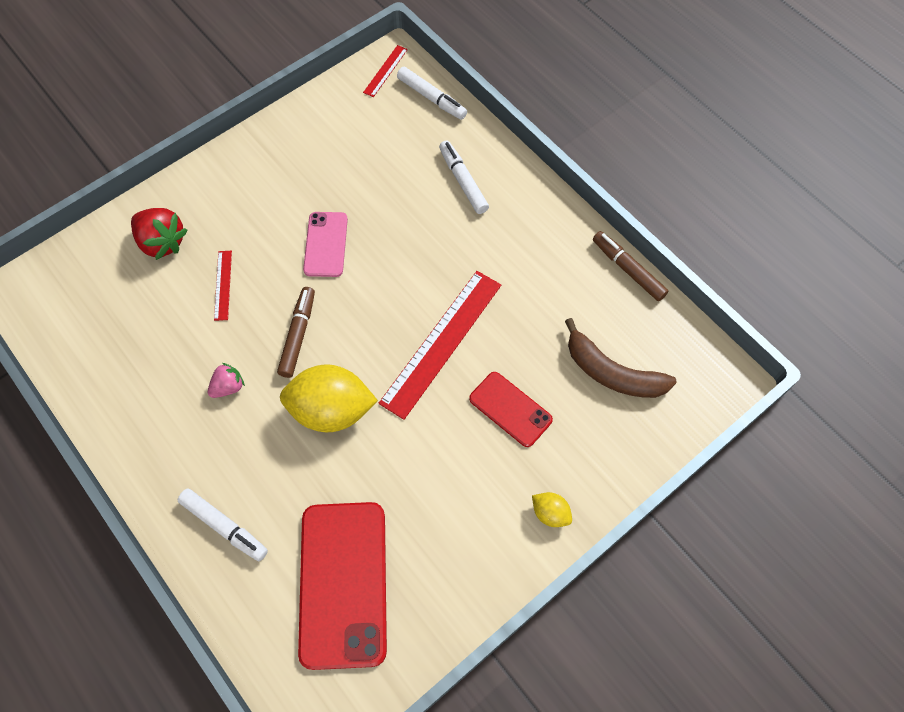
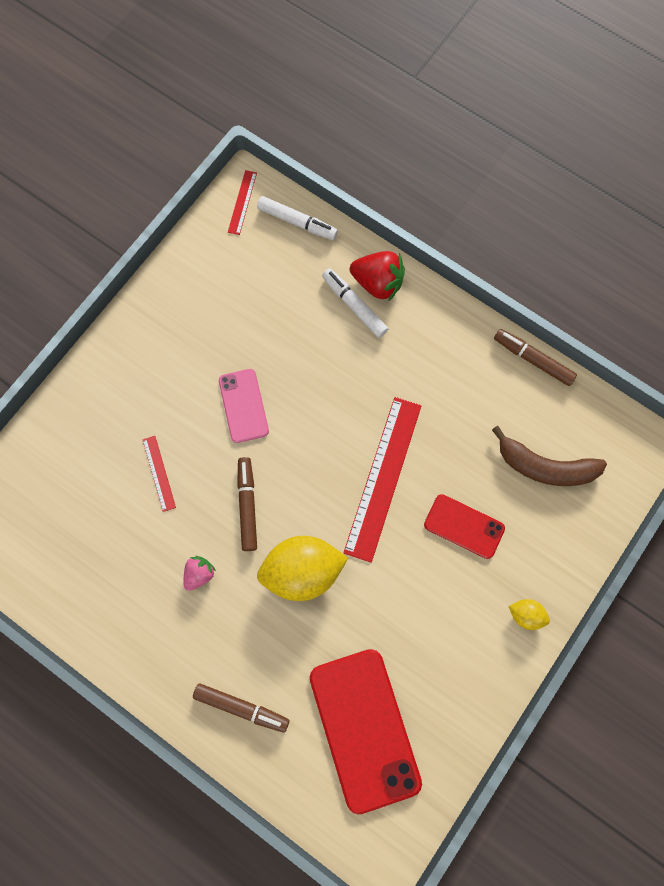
camera: 15 degrees left, 10 degrees up
red strawberry [131,208,187,260] -> red strawberry moved to [350,251,405,302]
white marker [178,488,268,561] -> brown marker [193,683,290,733]

